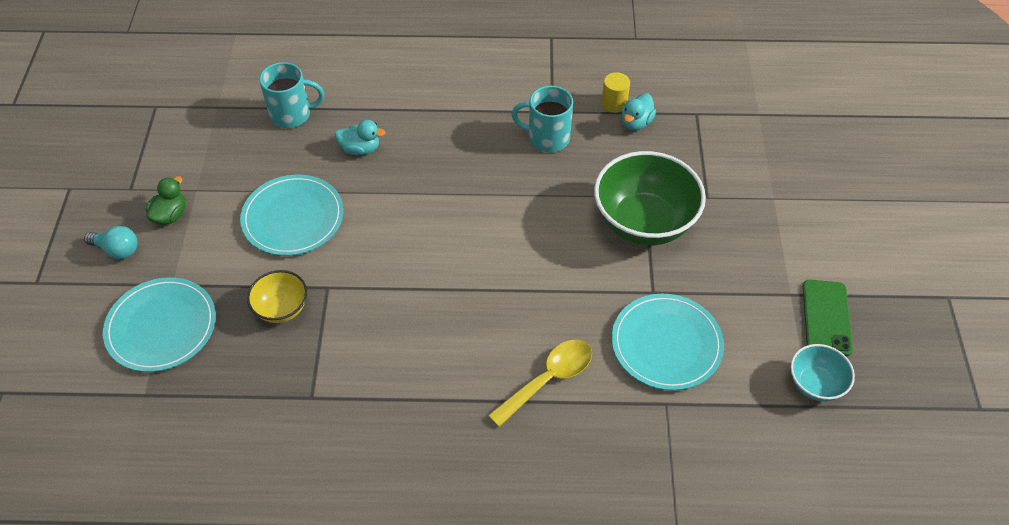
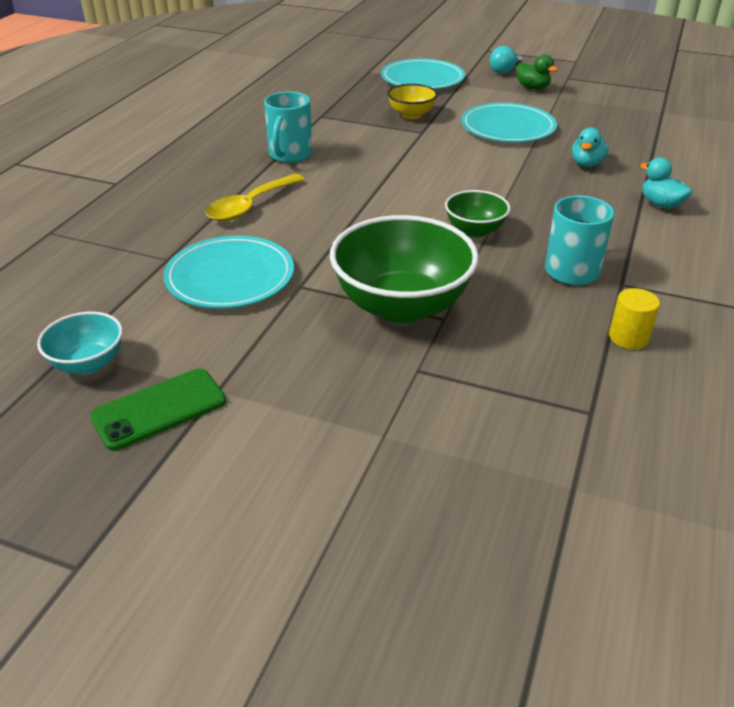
camera: 110 degrees right, 15 degrees down
turquoise mug [259,62,324,128] -> turquoise mug moved to [264,92,312,163]
yellow spoon [488,340,592,427] -> yellow spoon turned 60 degrees clockwise [206,174,305,221]
turquoise duck [621,93,656,130] -> turquoise duck moved to [640,157,693,209]
green phone [803,280,853,356] -> green phone turned 60 degrees counterclockwise [90,369,226,451]
none -> green bowl [445,190,510,238]

